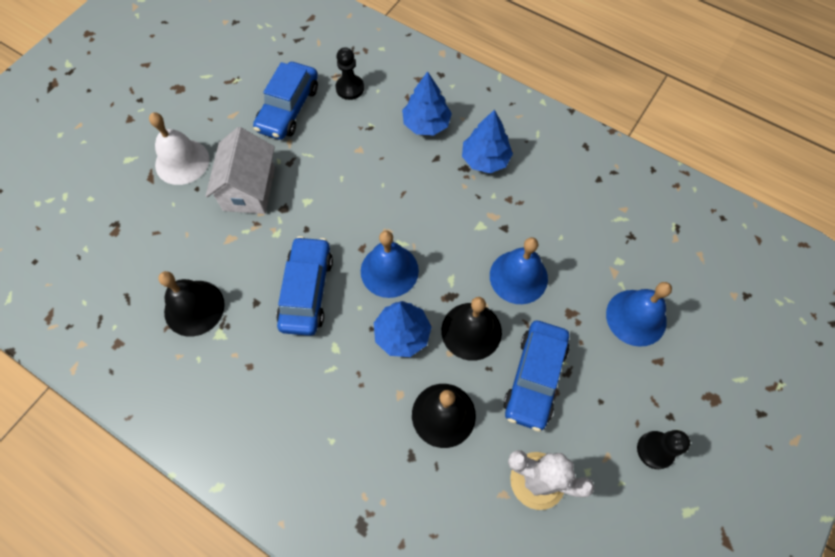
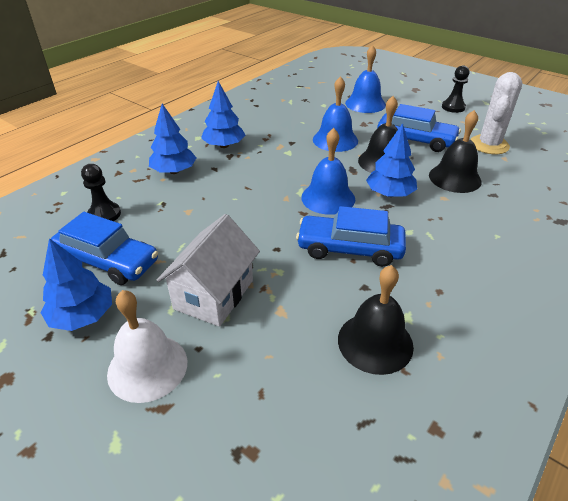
camera: 85 degrees left, 25 degrees down
white house [206,127,275,214] -> white house turned 75 degrees counterclockwise [157,214,260,327]
none -> blue tree [40,238,112,331]

